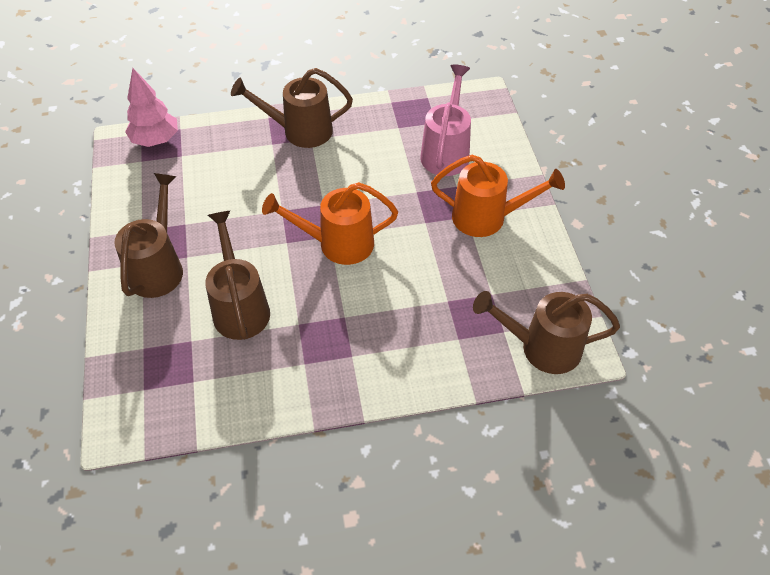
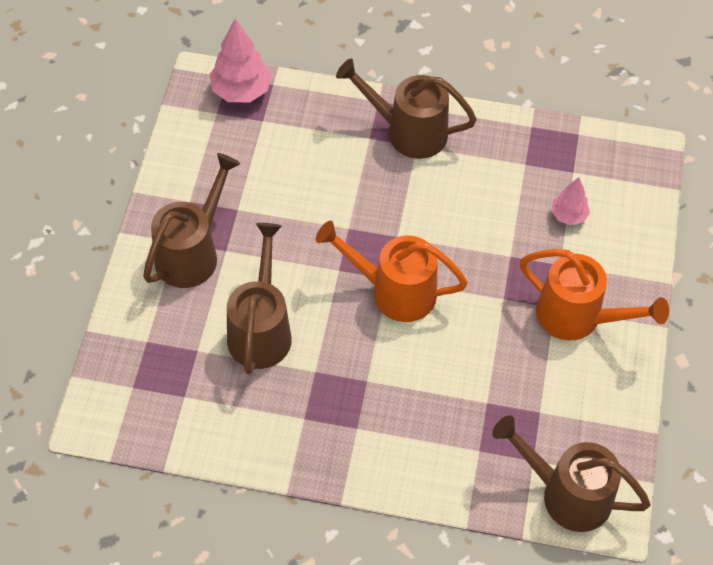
camera: 20 degrees right, 5 degrees up
pink watering can [420,64,471,176] -> pink tree [551,177,590,225]

